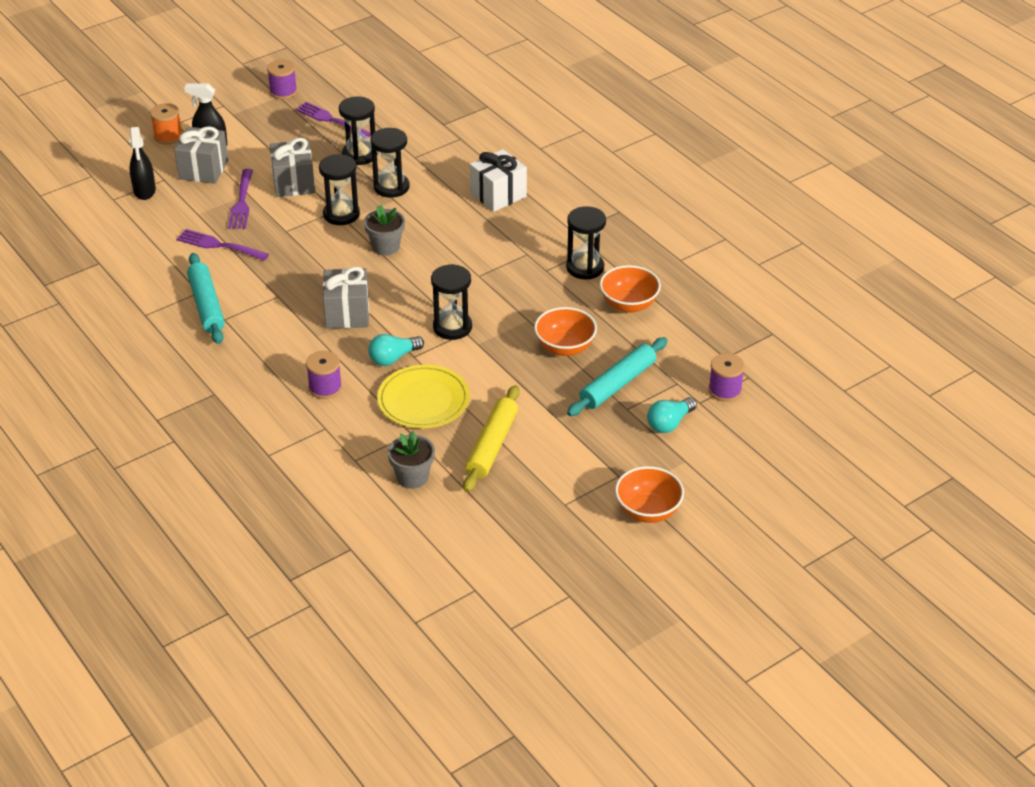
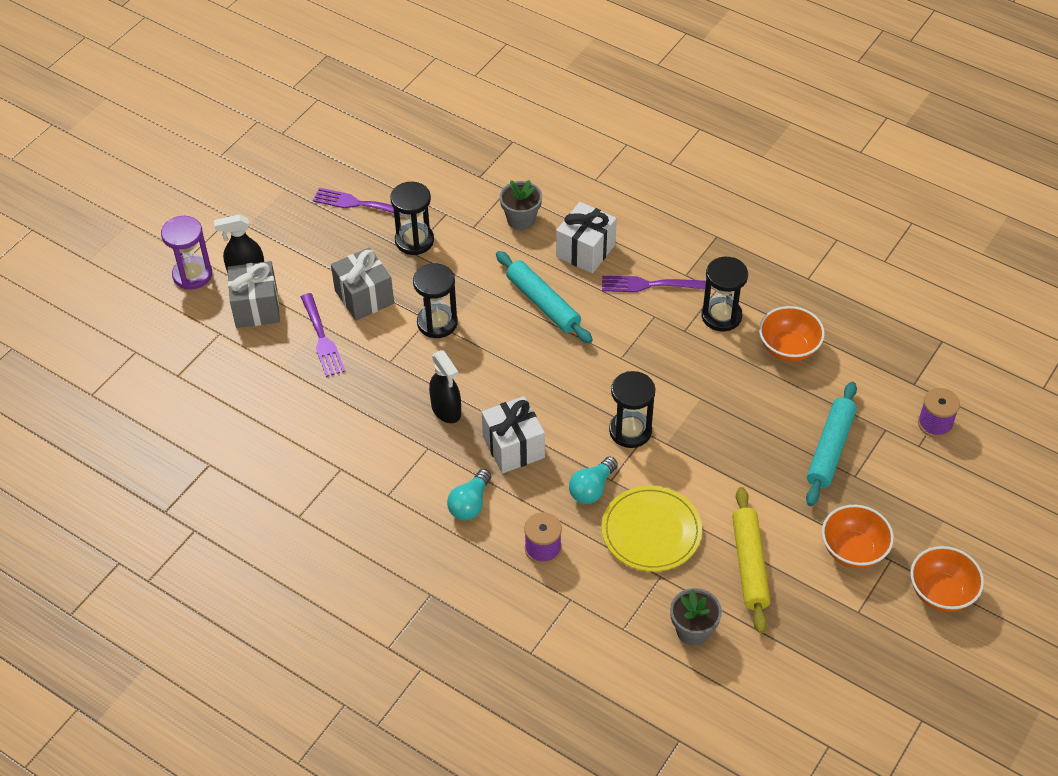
camera: 20 degrees left, 10 degrees up
black spray bottle [129,127,156,200] -> black spray bottle moved to [429,350,461,423]
orange spool [150,103,182,144] -> purple hourglass [161,216,212,290]
purple fork [177,229,269,261] -> purple fork moved to [602,276,706,292]
turquoise rolling pin [187,253,225,344] -> turquoise rolling pin moved to [496,251,593,344]
purple spool [267,60,297,99] -> none
grey gift [323,267,369,329] -> white gift [482,396,545,474]
grey flower pot [364,205,405,256] -> grey flower pot moved to [499,180,542,230]
black hourglass [370,128,409,198] -> none
orange bowl [534,307,597,356] -> orange bowl moved to [822,505,894,568]
turquoise light bulb [647,397,697,433] -> turquoise light bulb moved to [447,469,491,520]

